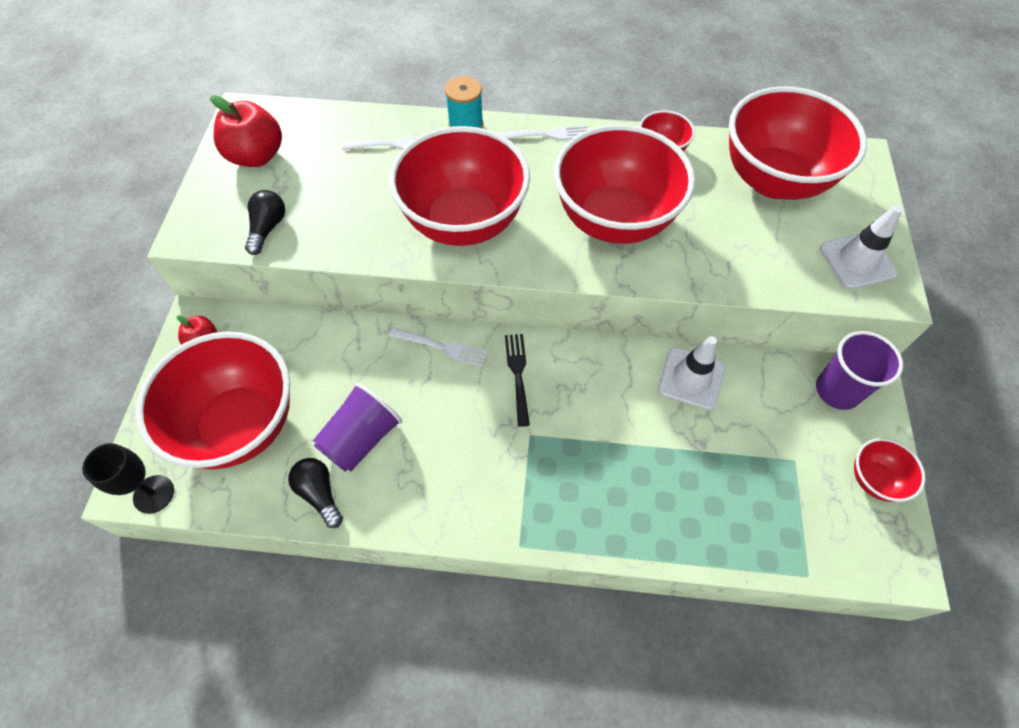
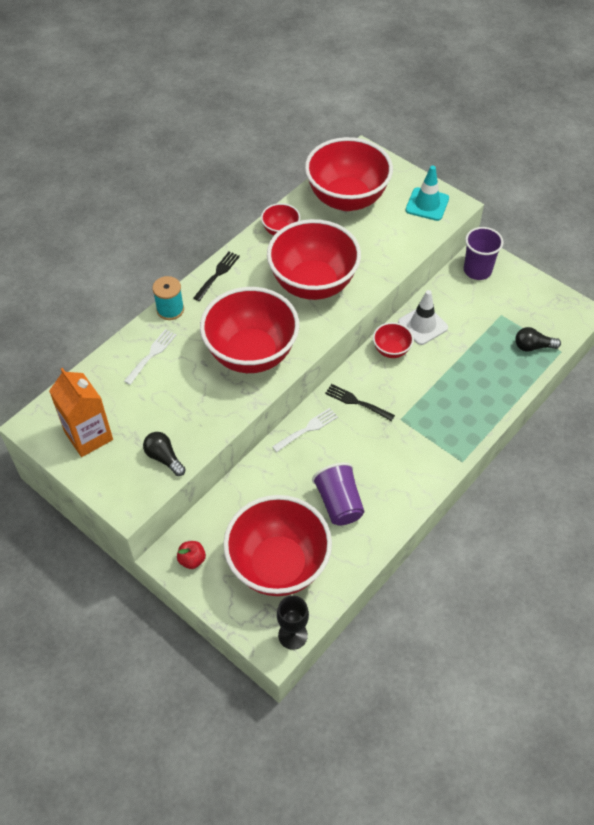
camera: 55 degrees left, 5 degrees down
red apple [210,95,282,167] -> orange carton [49,368,113,457]
black light bulb [288,458,343,528] -> black light bulb moved to [515,327,561,352]
white fork [497,125,589,140] -> black fork [194,251,240,301]
white traffic cone [820,205,902,289] -> turquoise traffic cone [406,165,449,221]
red bowl [854,438,925,502] -> red bowl moved to [373,322,414,358]

